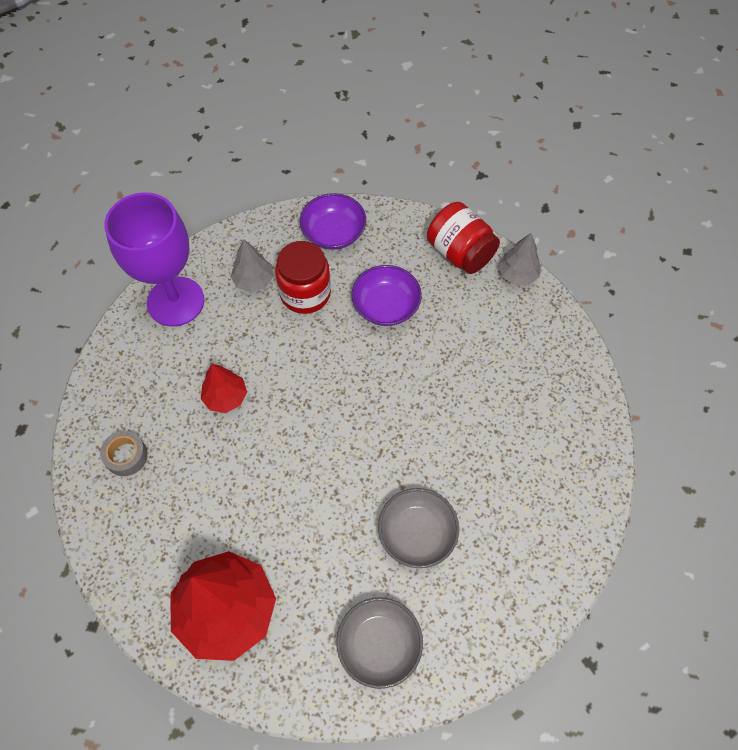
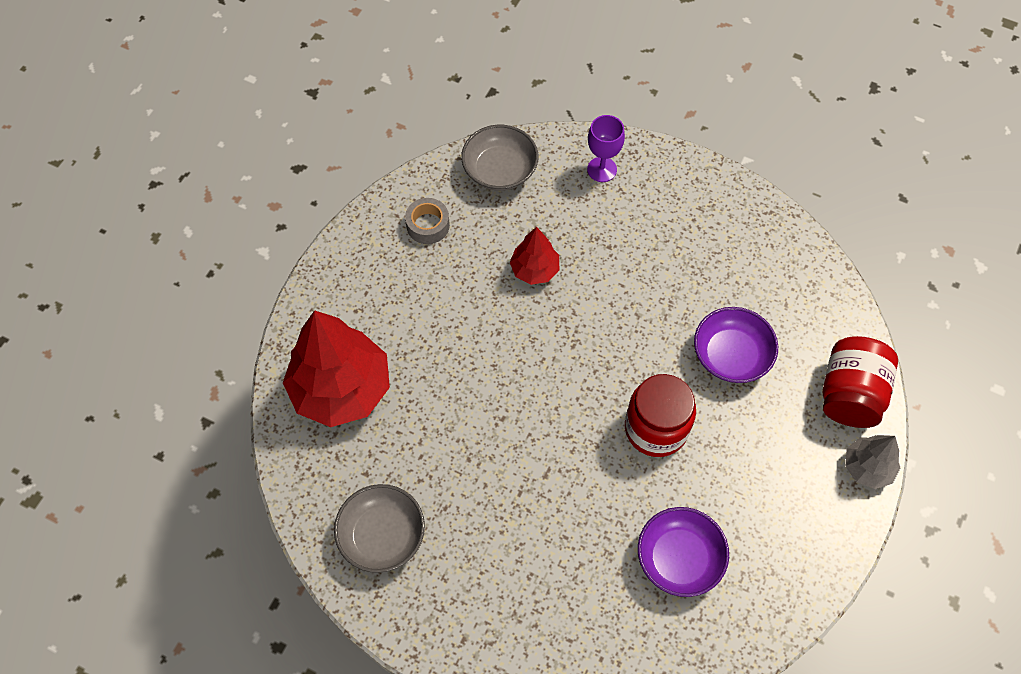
camera: 60 degrees right, 0 degrees up
purple goblet [104,192,204,327] -> purple goblet [587,115,625,182], size x0.47
grey tree [231,239,274,292] -> none
red jar [275,241,331,314] -> red jar moved to [625,374,696,457]
purple bowl [300,193,366,250] -> purple bowl moved to [638,507,729,597]
grey bowl [378,488,459,568] -> grey bowl moved to [461,125,538,191]

